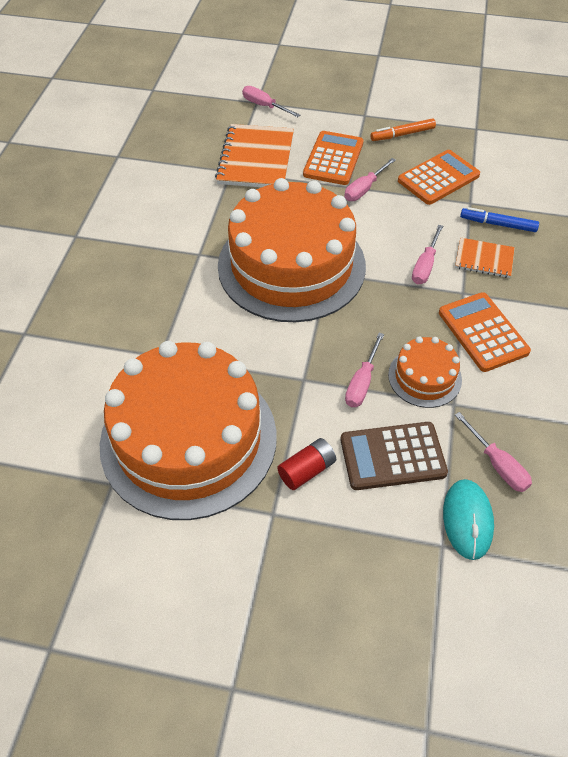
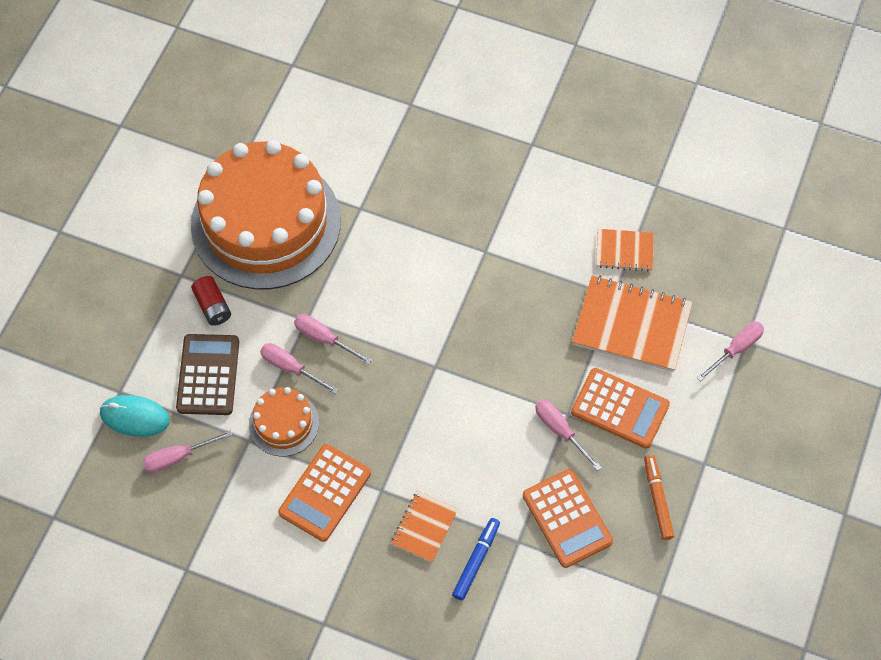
camera: 100 degrees right, 10 degrees up
orange cake [218,178,366,322] -> none
pink screwdriver [412,225,443,284] -> pink screwdriver moved to [294,314,372,364]
orange calculator [439,292,531,372] -> orange calculator turned 135 degrees clockwise [278,444,371,542]
none -> orange notebook [596,229,654,272]

